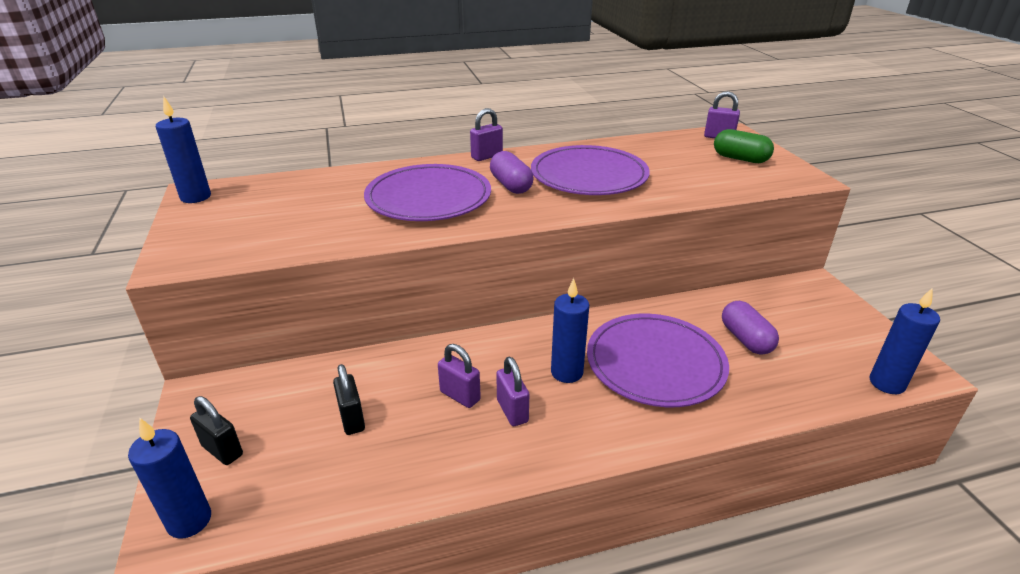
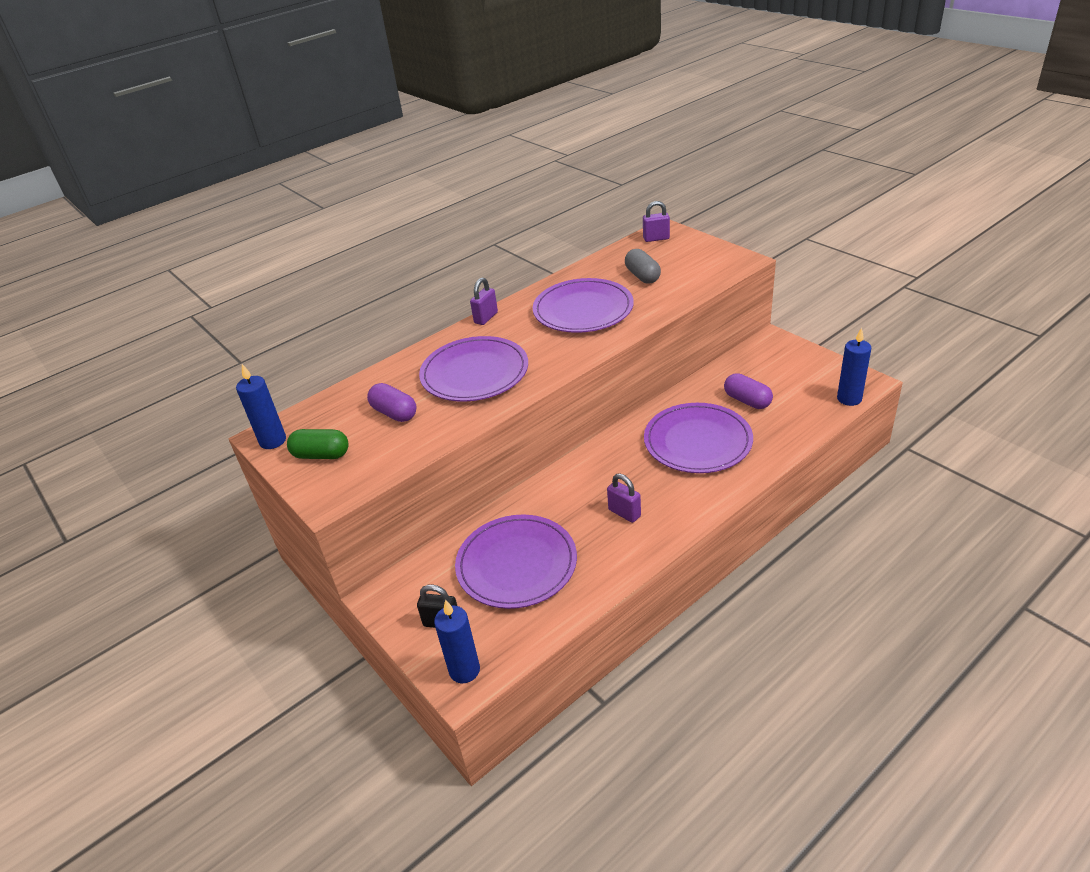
camera: 20 degrees left, 5 degrees up
black padlock [333,364,365,435] -> purple plate [455,515,577,609]
purple padlock [438,344,481,408] -> none
purple capsule [490,151,533,194] -> purple capsule moved to [367,383,417,422]
blue candle [551,278,589,383] -> none
green capsule [714,129,774,163] -> green capsule moved to [287,429,349,459]
none -> grey capsule [625,249,661,284]

